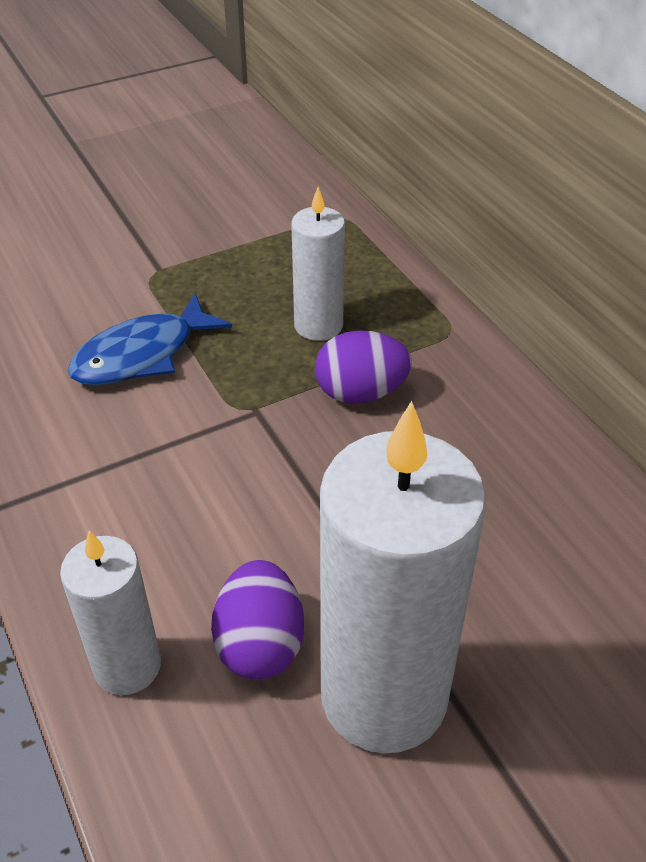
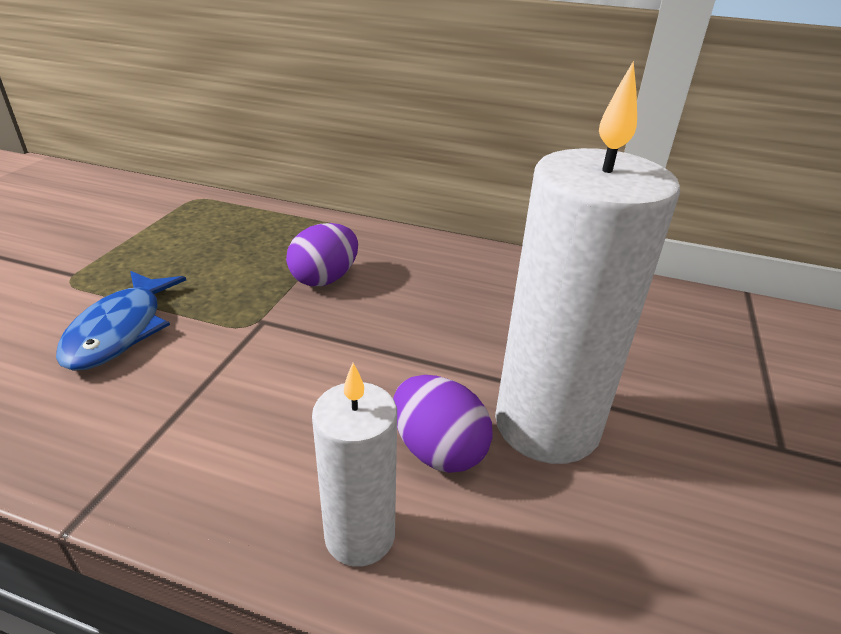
camera: 45 degrees left, 10 degrees down
white candle [291,187,345,341] -> none

